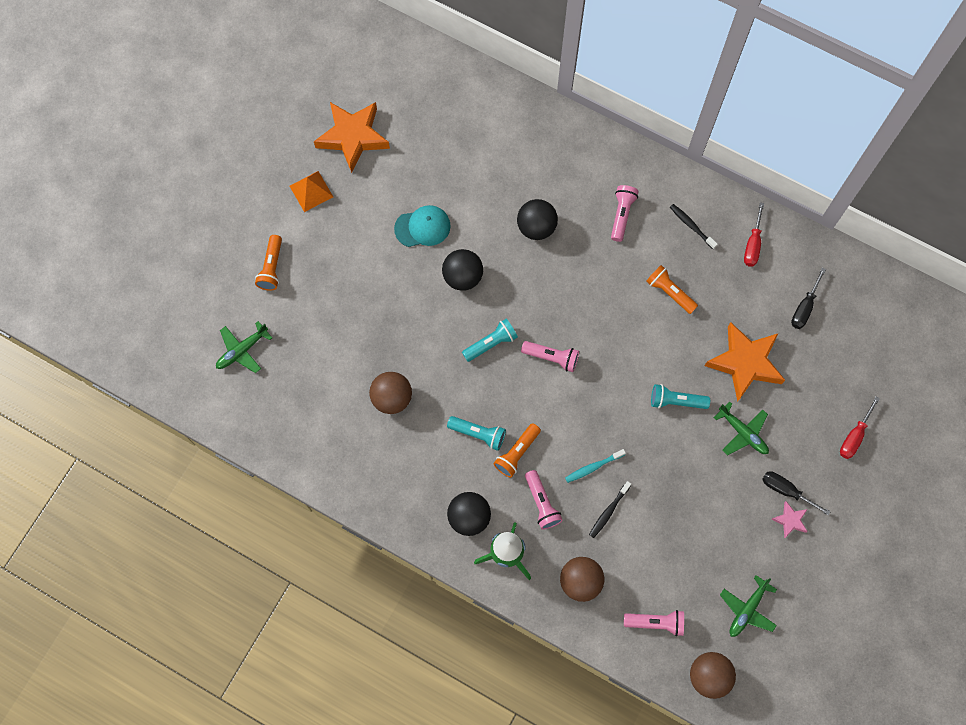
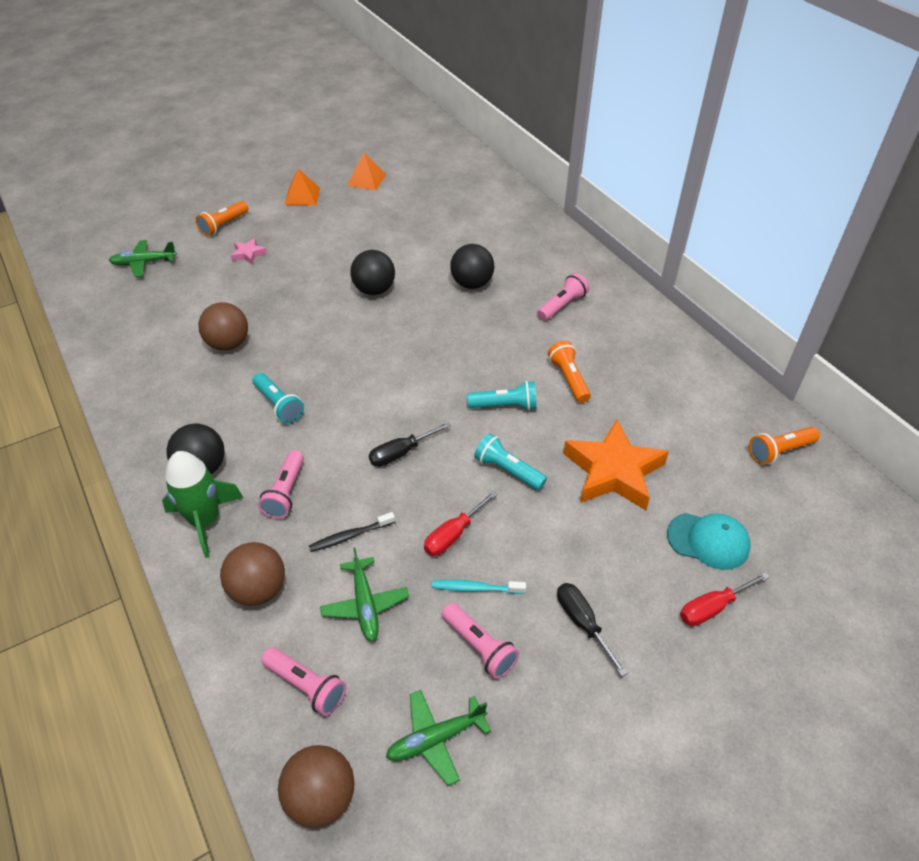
camera: 30 degrees right, 25 degrees down
orange star [314,102,390,173] -> orange pyramid [347,153,386,190]
turquoise cap [394,205,450,247] -> turquoise cap moved to [667,513,751,570]
turquoise flashlight [462,319,518,362] -> turquoise flashlight moved to [467,381,537,410]
orange flashlight [493,423,541,478] -> orange flashlight moved to [749,427,820,465]
pink flashlight [521,341,579,372] -> pink flashlight moved to [442,603,519,679]
turquoise toothbrush [565,449,626,483] -> turquoise toothbrush moved to [432,580,526,594]
black toothbrush [670,204,718,249] -> none
green plane [713,401,769,455] -> green plane moved to [320,548,409,642]
red screwdriver [744,202,764,267] -> red screwdriver moved to [424,491,498,556]
pink star [771,501,808,538] -> pink star moved to [230,238,267,264]
black screwdriver [791,268,826,329] -> black screwdriver moved to [369,422,451,467]

